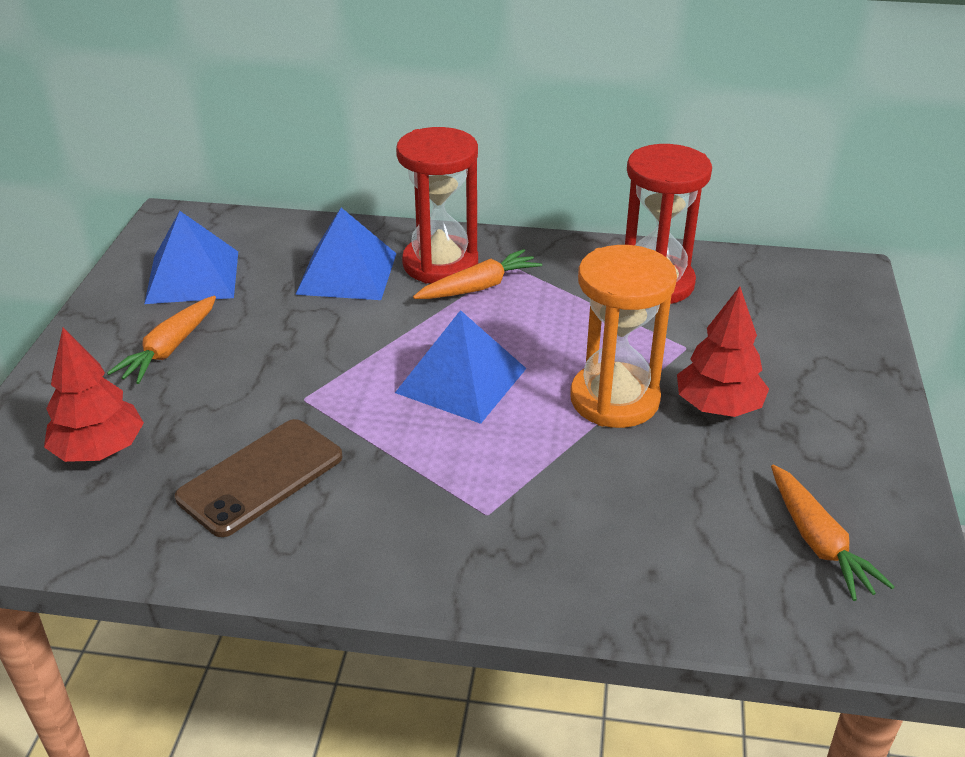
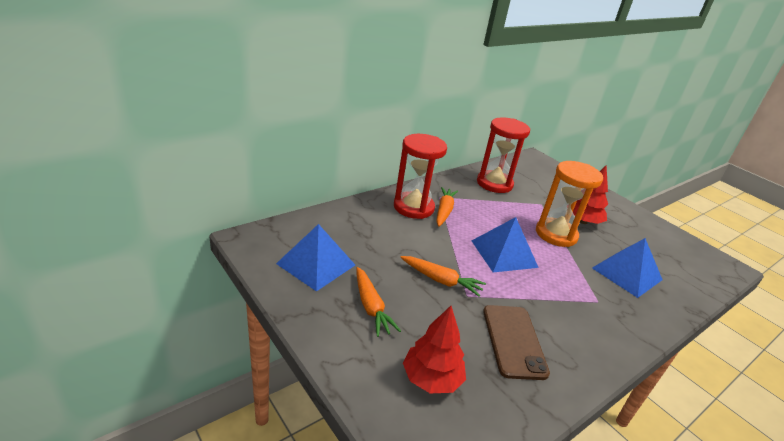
camera: 50 degrees left, 5 degrees down
blue pyramid [295,208,397,300] -> blue pyramid moved to [592,238,663,298]
orange carrot [771,464,895,601] -> orange carrot moved to [400,256,486,297]

